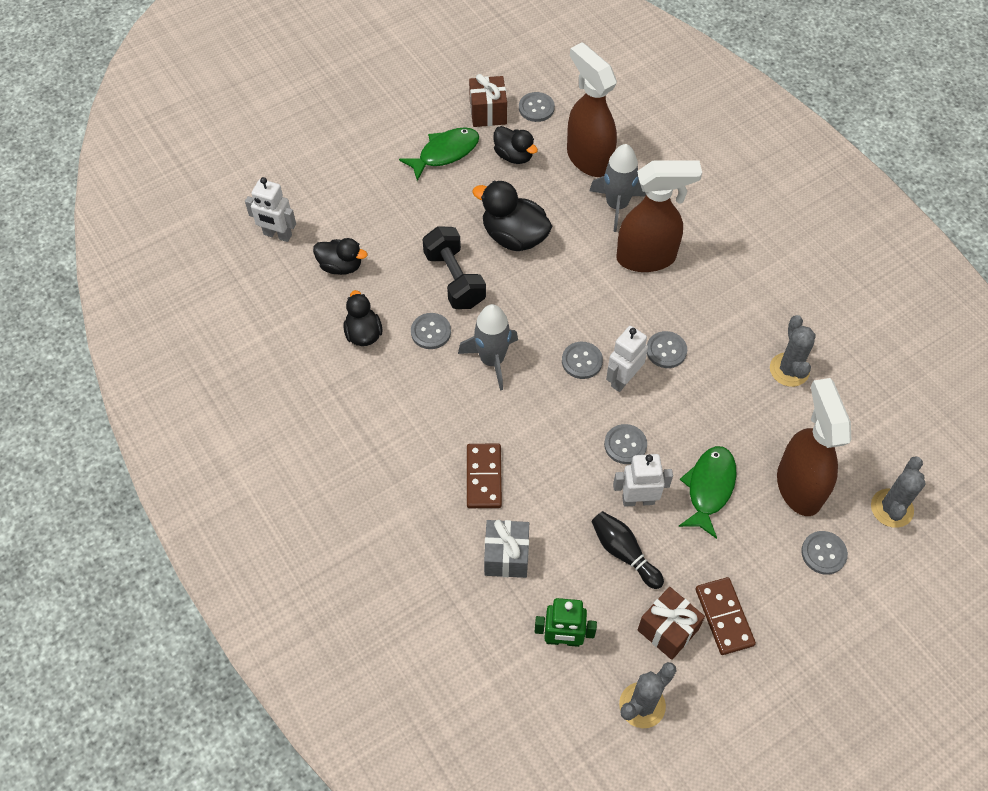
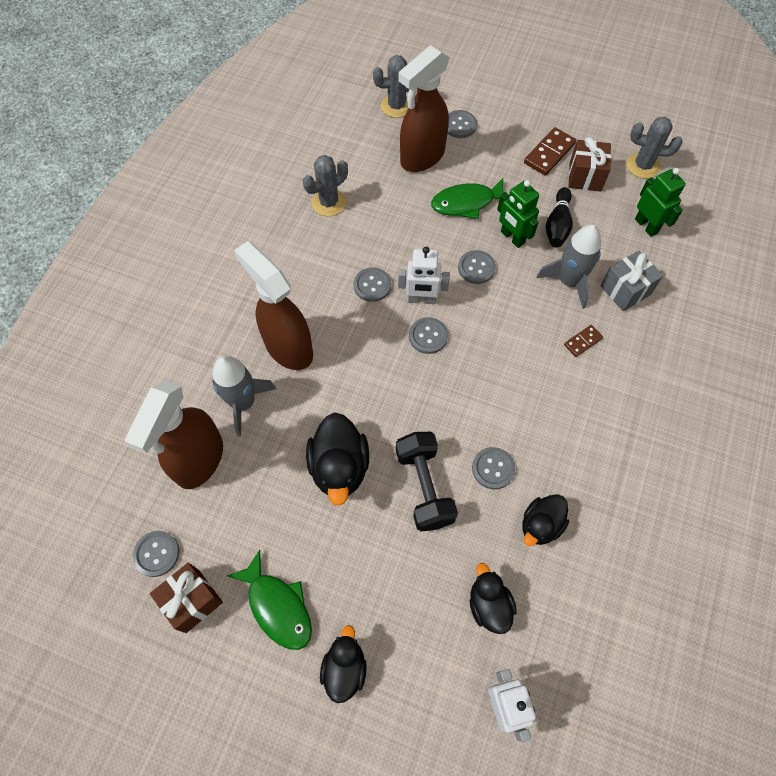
camera: 125 degrees left, 5 degrees up
green fish [399,127,479,181] -> green fish turned 150 degrees counterclockwise [227,550,312,650]
black dumbbell [422,226,486,309] -> black dumbbell turned 45 degrees counterclockwise [396,432,458,532]
grey rocket [458,304,518,391] -> grey rocket moved to [537,225,601,309]
brown domino [467,444,502,508] -> brown domino [564,325,603,357], size x0.59
black duck [493,126,538,164] -> black duck moved to [320,625,367,703]
white robot [613,454,673,507] -> green robot [497,180,539,248]

